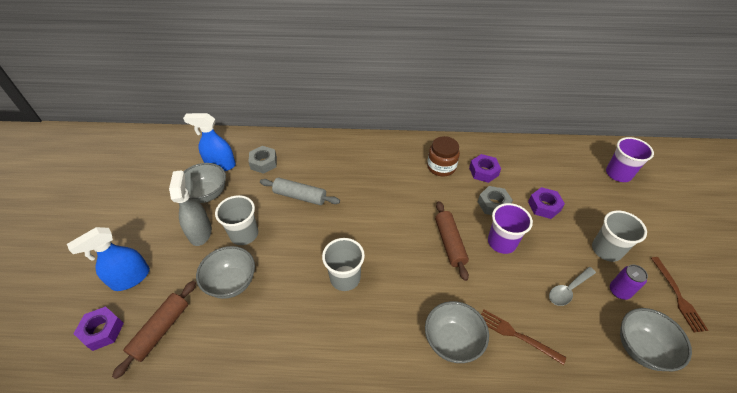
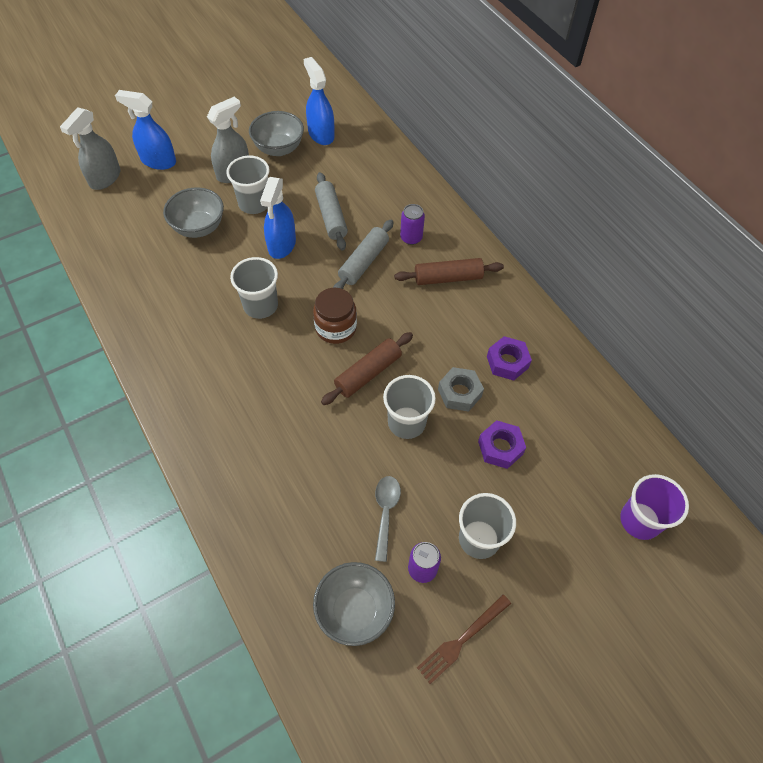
camera: 55 degrees right, 10 degrees up
purple nut [74,306,124,351] -> grey spray bottle [60,107,121,190]
brown rolling pin [112,281,196,379] -> brown rolling pin moved to [394,258,504,285]
grey nut [248,146,277,174] -> none
grey bowl [425,301,489,363] -> none
brown jar [427,136,460,177] -> brown jar moved to [313,288,357,344]
brown fork [481,309,566,365] -> none
purple cup [488,203,533,254] -> grey cup [383,375,436,439]
grey spoon [549,267,596,306] -> grey spoon turned 75 degrees clockwise [375,476,401,562]
none -> blue spray bottle [260,177,296,259]
none -> grey rolling pin [333,220,394,289]
none -> purple can [400,204,425,245]

